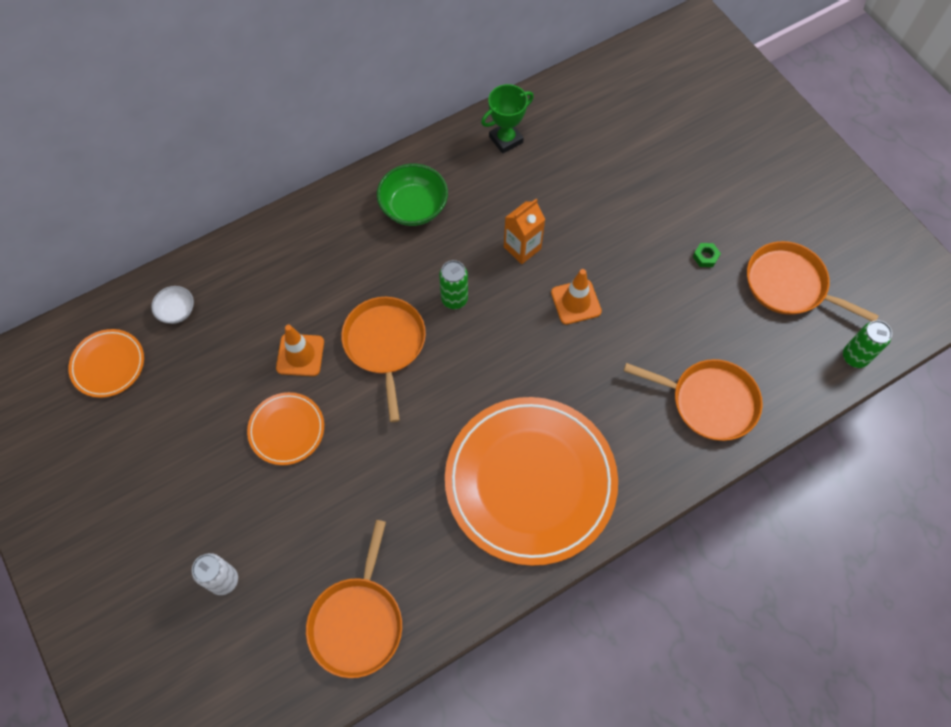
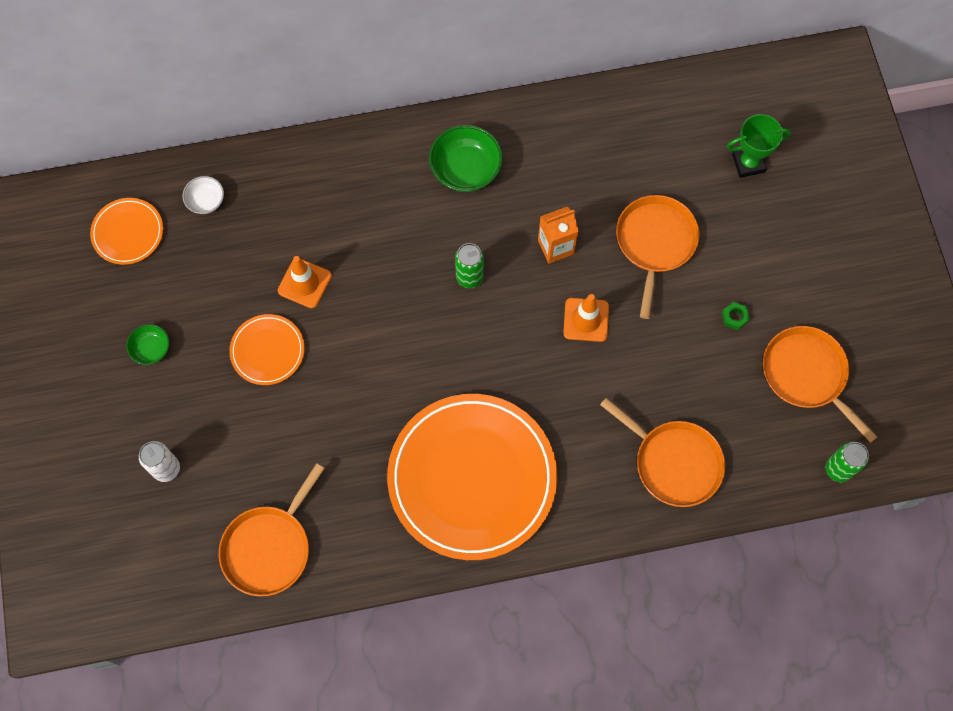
camera: 20 degrees right, 5 degrees up
orange pan [341,297,426,422] -> orange pan moved to [616,195,699,319]
green trophy [481,84,534,154] -> green trophy moved to [727,114,791,178]
none -> green bowl [126,324,170,365]

